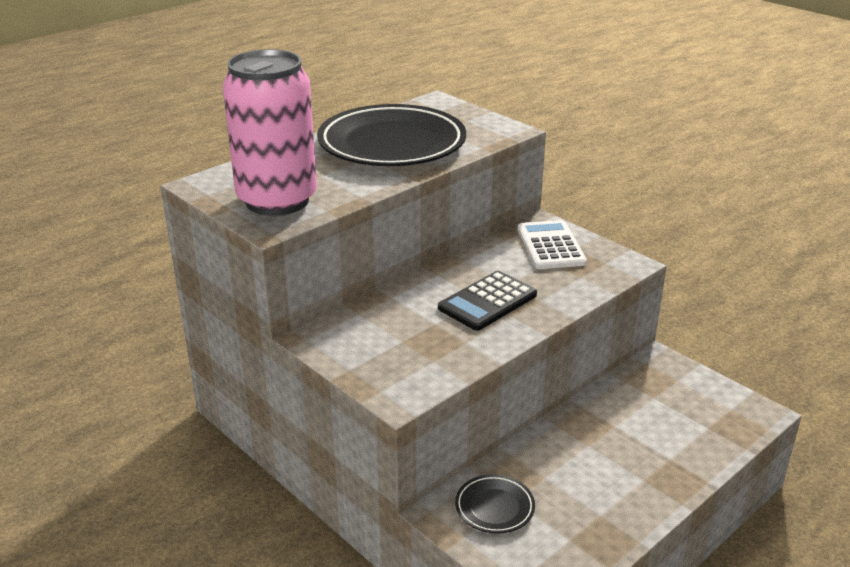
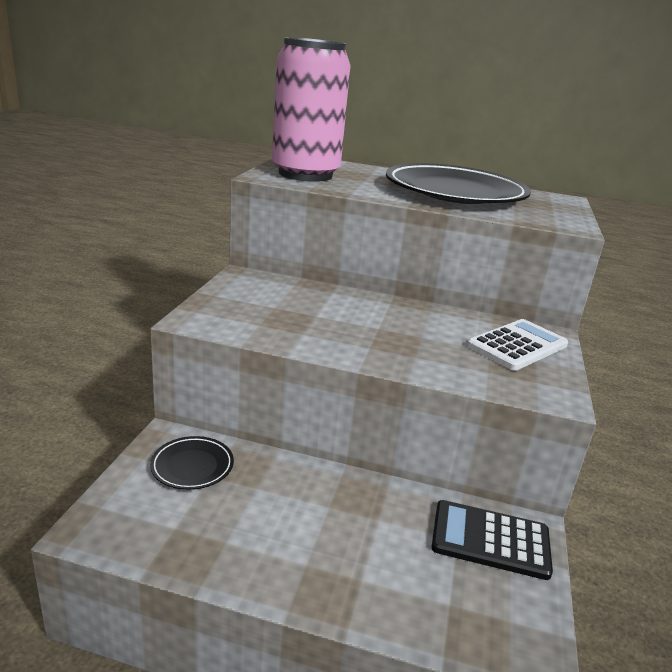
camera: 55 degrees right, 5 degrees down
black calculator [438,271,537,331] -> black calculator moved to [431,500,553,580]

